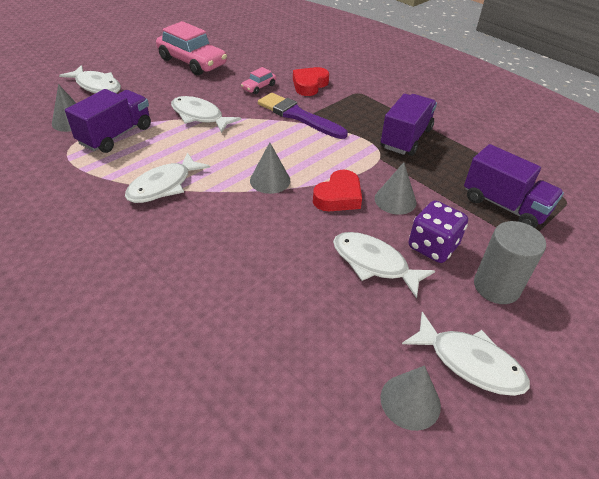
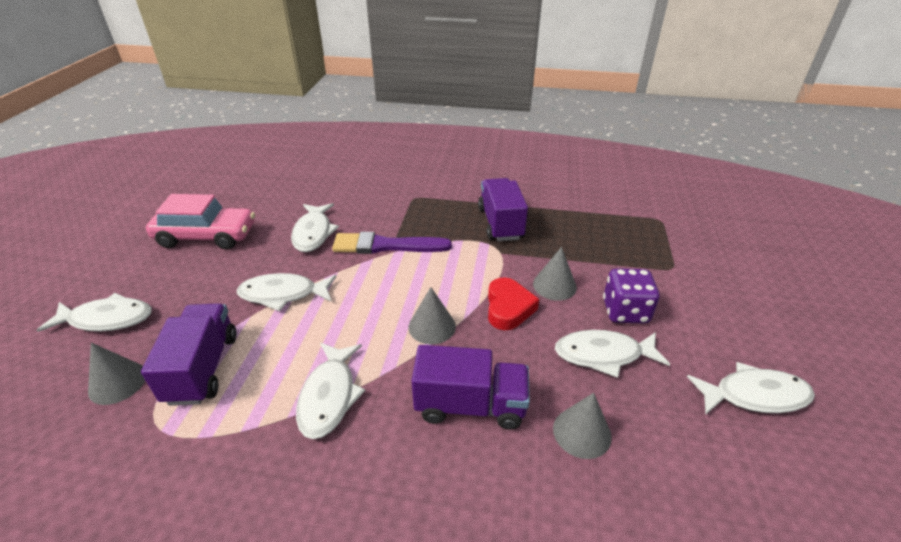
camera: 35 degrees left, 5 degrees down
pink car [241,67,276,94] -> white fish [291,203,339,252]
red heart [293,67,329,96] -> none
grey cone [380,366,441,431] -> grey cone moved to [553,393,612,459]
purple truck [464,144,564,228] -> purple truck moved to [411,345,530,430]
grey cylinder [474,221,546,304] -> none

